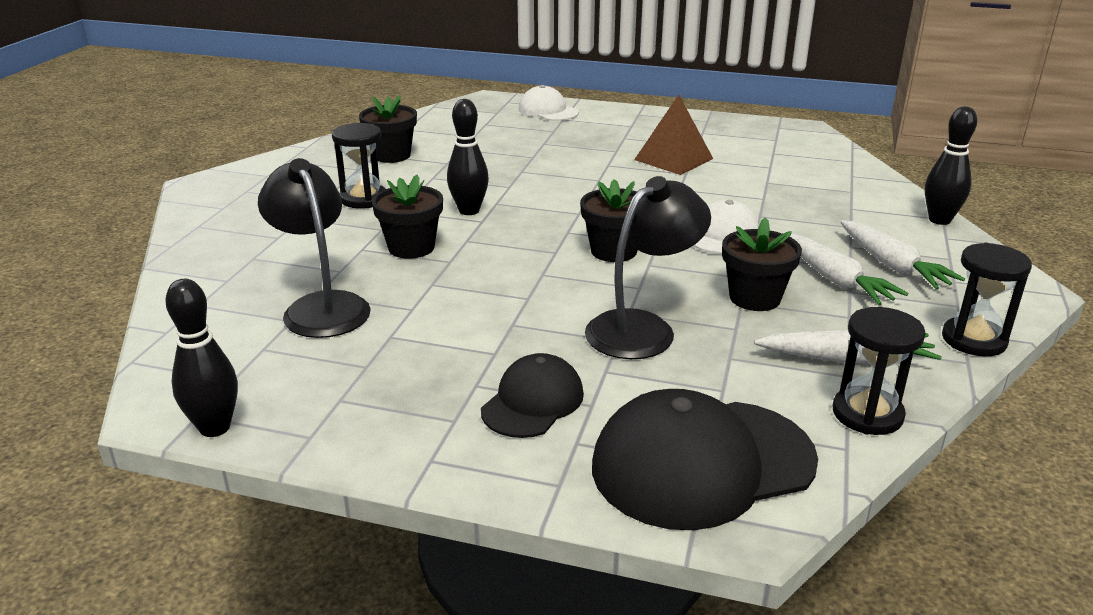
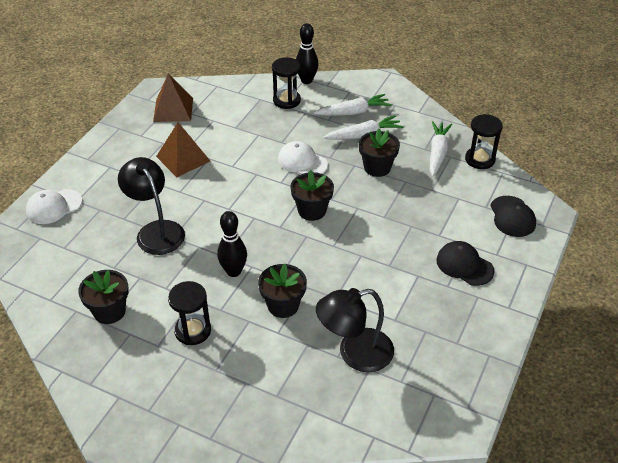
camera: 80 degrees left, 15 degrees up
black bowling pin [165,279,238,437] -> none
black lamp [585,176,711,359] -> black lamp moved to [118,157,185,255]
black cap [592,389,818,530] -> black cap [490,196,536,237], size x0.57
black hourglass [942,243,1032,356] -> black hourglass moved to [272,57,301,109]
none -> brown pyramid [153,74,193,122]

